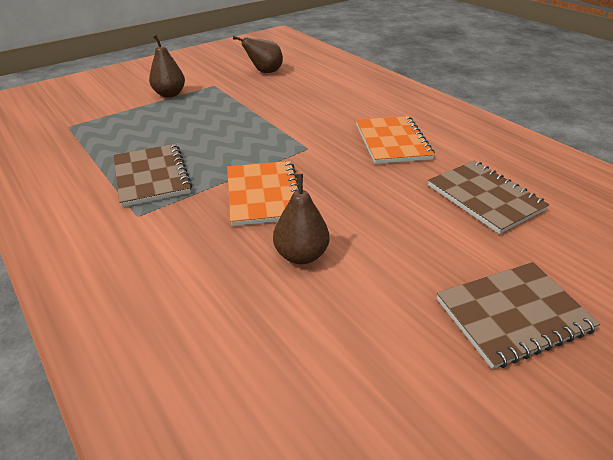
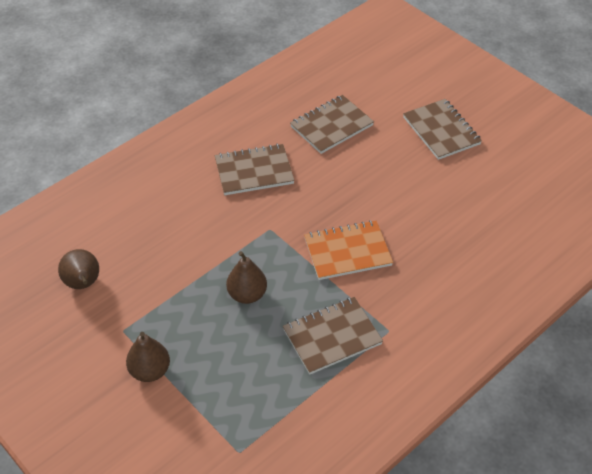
camera: 95 degrees left, 10 degrees up
brown pear [273,174,329,264] -> brown pear moved to [226,251,267,304]
orange notebook [356,116,435,164] -> brown notebook [215,144,295,195]

